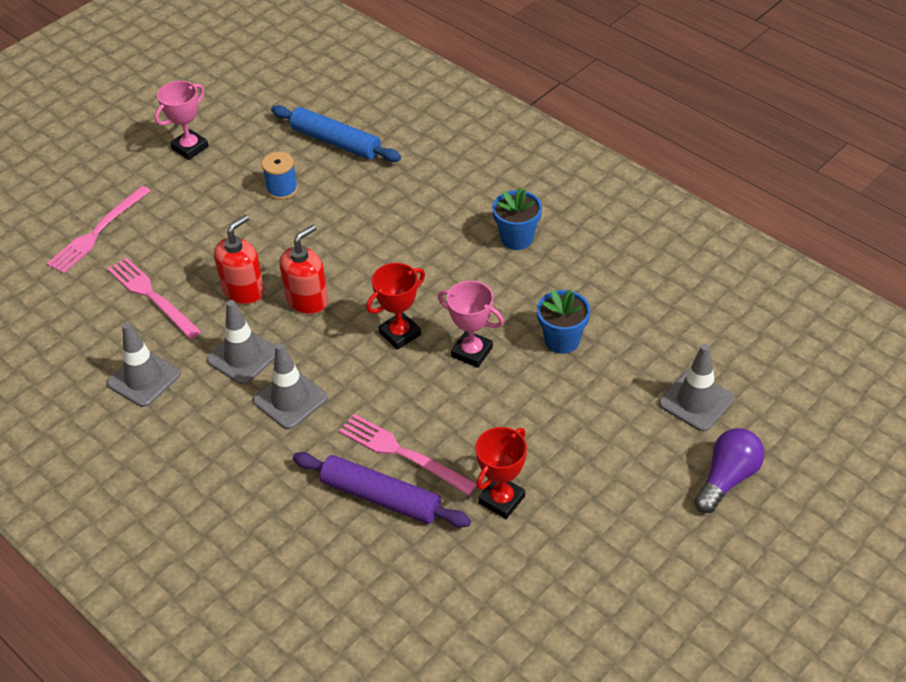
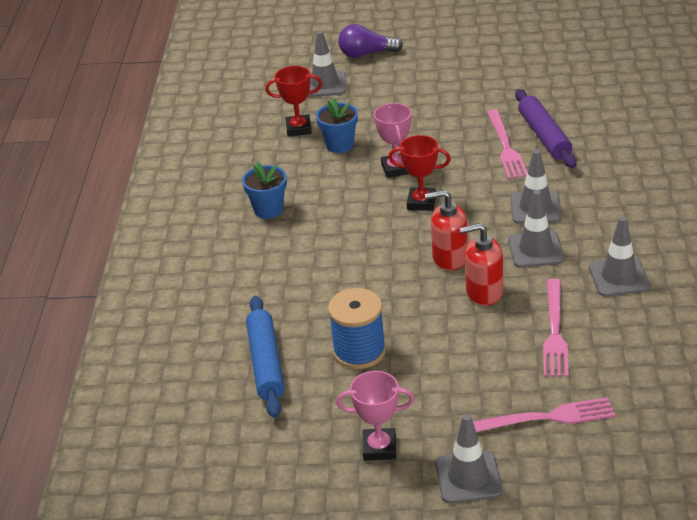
camera: 130 degrees left, 10 degrees down
blue spool [262,152,298,200] -> blue spool [328,288,386,369], size x1.55
red trophy [475,427,527,519] -> red trophy moved to [265,66,322,137]
none -> grey traffic cone [435,414,503,504]

